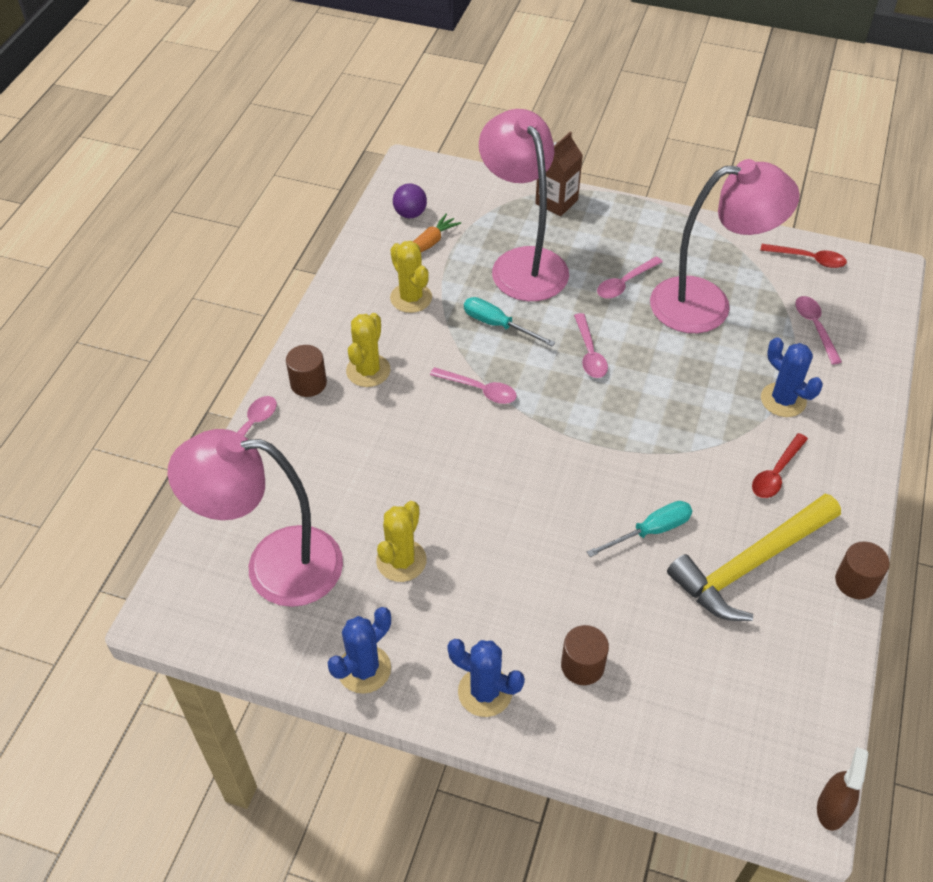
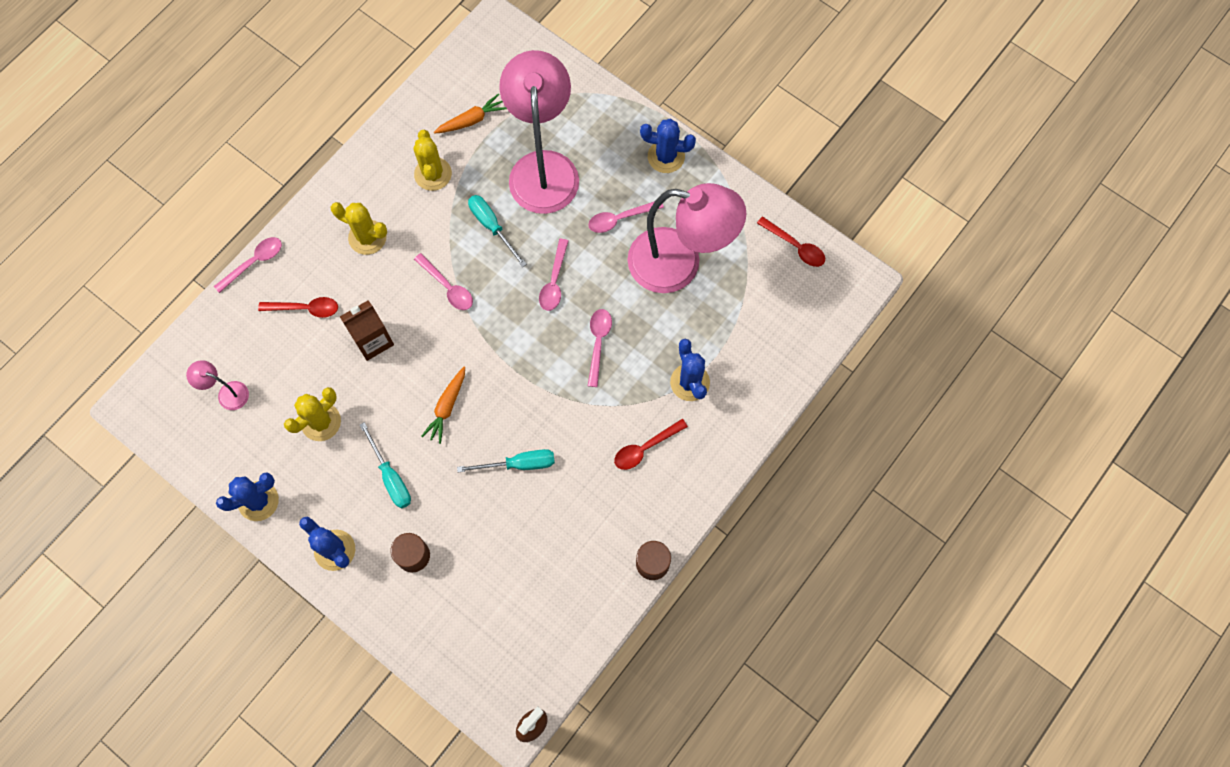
camera: 20 degrees right, 20 degrees up
pink lamp [168,429,343,607] -> pink lamp [186,360,249,410], size x0.41
brown cylinder [286,345,327,397] -> none
yellow cactus [346,313,390,387] -> yellow cactus turned 75 degrees clockwise [330,202,387,255]
purple ball [393,183,427,218] -> none
brown carton [535,132,583,216] -> brown carton moved to [340,300,394,361]
yellow hammer [667,494,841,621] -> none
pink spoon [795,296,842,364] -> pink spoon moved to [588,309,612,387]
none -> red spoon [258,297,338,318]
none -> turquoise screwdriver [360,422,411,509]
none -> orange carrot [421,367,465,444]
none -> blue cactus [640,119,696,173]

